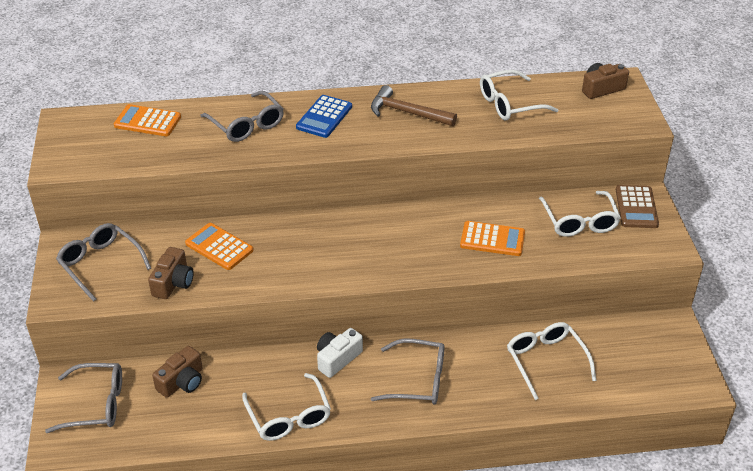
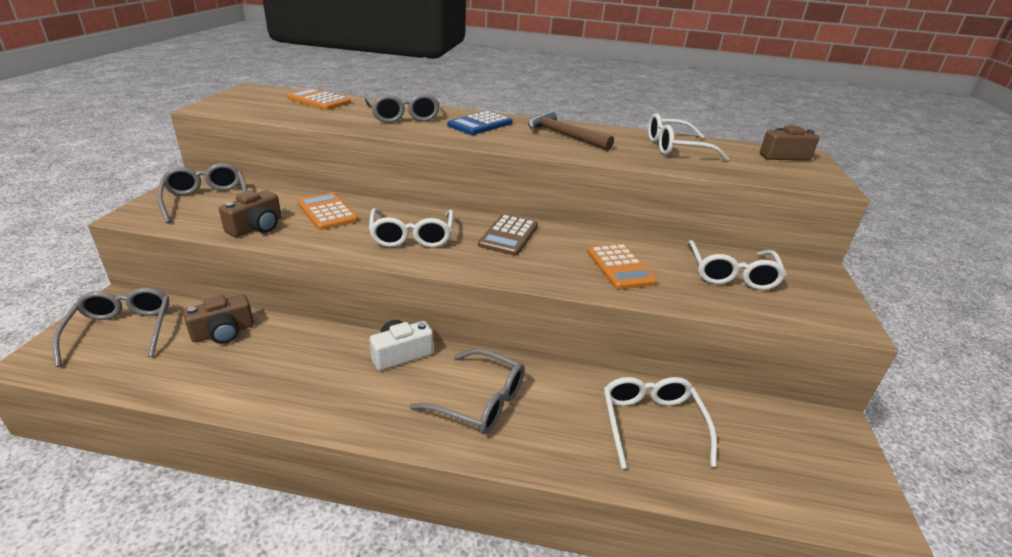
camera: 15 degrees right, 10 degrees down
grey glasses [45,363,122,433] -> grey glasses turned 120 degrees counterclockwise [53,288,169,367]
white glasses [242,373,331,441] -> white glasses moved to [369,208,454,248]
orange calculator [460,221,525,256] -> orange calculator turned 45 degrees clockwise [587,244,657,290]
brown calculator [616,185,659,228] -> brown calculator moved to [478,214,538,256]

